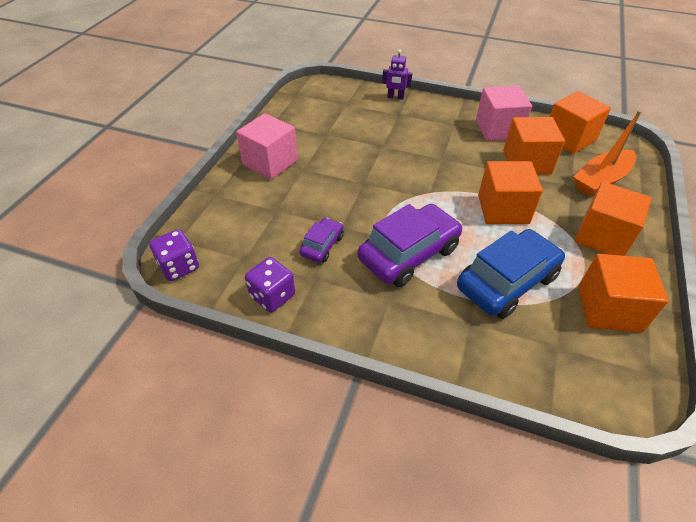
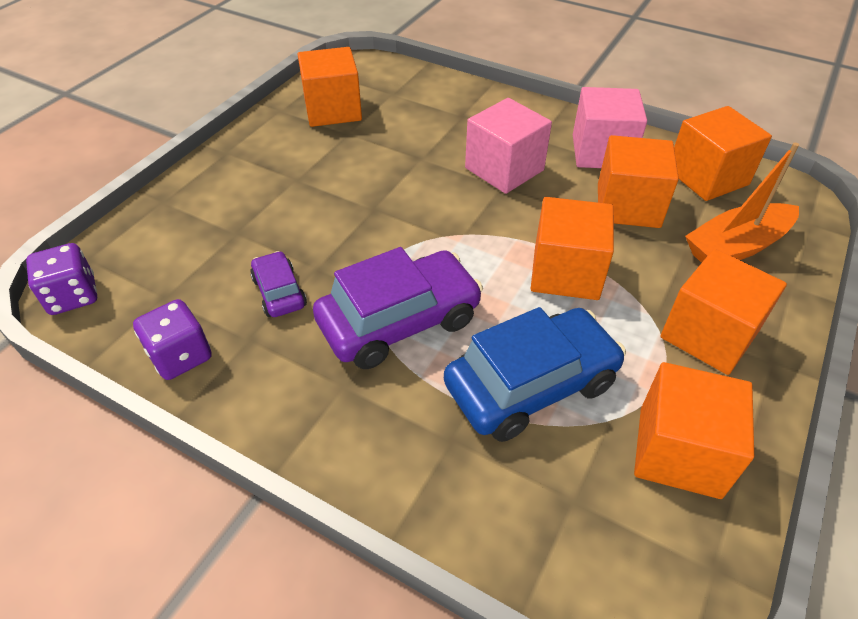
camera: 10 degrees right, 0 degrees up
pink cube [236,113,298,180] -> pink cube moved to [465,98,552,194]
purple car [299,218,344,262] -> purple car turned 60 degrees counterclockwise [250,251,307,317]
purple robot [382,49,412,100] -> none
none -> orange cube [298,47,362,127]

